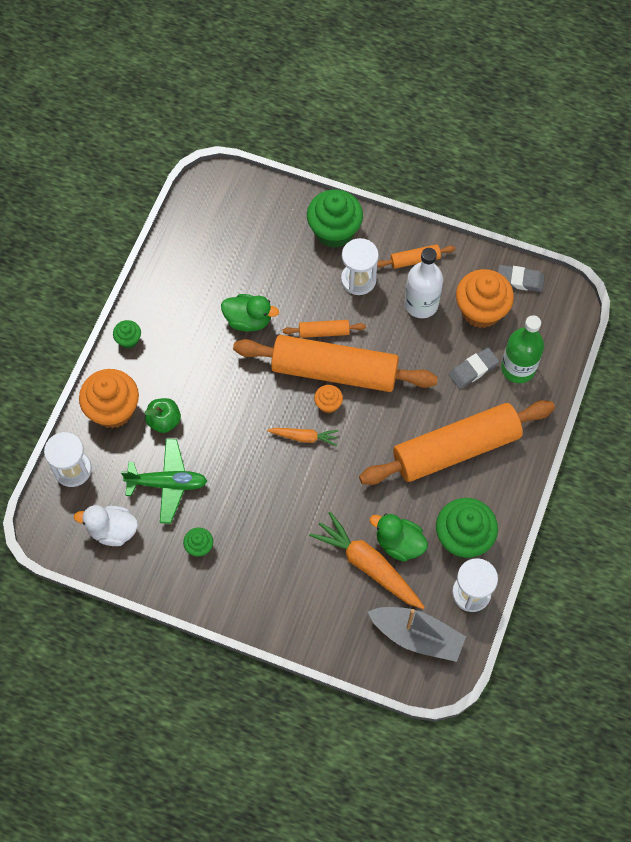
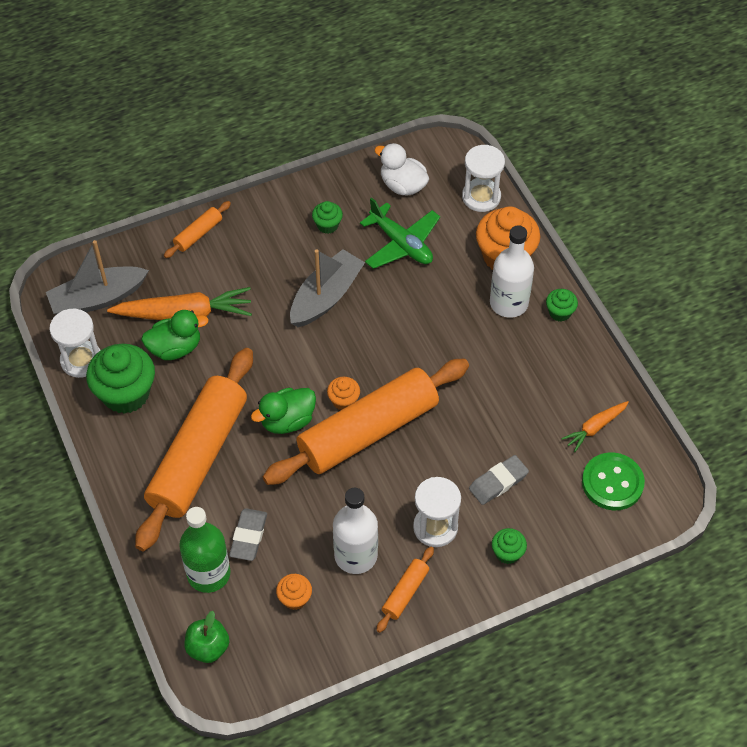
camera: 135 degrees right, 10 degrees down
white duck [74,505,138,546] -> white duck turned 105 degrees counterclockwise [375,143,429,196]
green plane [121,439,207,524] -> green plane turned 90 degrees counterclockwise [360,197,440,269]
green apple [144,398,181,433] -> green apple moved to [184,611,229,663]
green duck [221,294,279,331] -> green duck moved to [251,388,316,434]
orange carrot [267,428,338,446] -> orange carrot moved to [561,401,629,452]
orange rolling pin [283,320,366,338] -> orange rolling pin moved to [164,201,231,258]
green cupcake [307,190,363,248] -> green cupcake [492,528,527,564], size x0.49
orange cupcake [456,269,514,328] -> orange cupcake [276,574,312,610], size x0.49
grey eraser [498,265,545,292] -> grey eraser moved to [469,455,529,505]
none -> grey boat [290,249,365,327]
none -> white bottle [490,225,534,318]
none -> green button [582,452,645,510]

